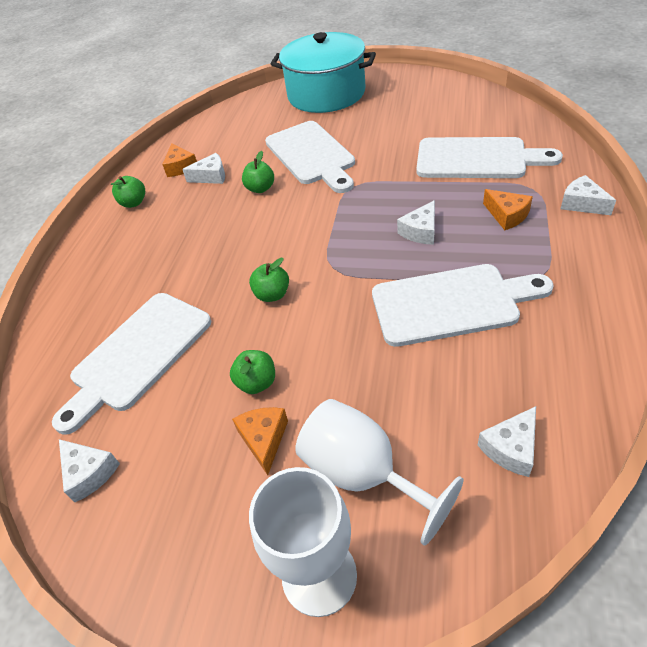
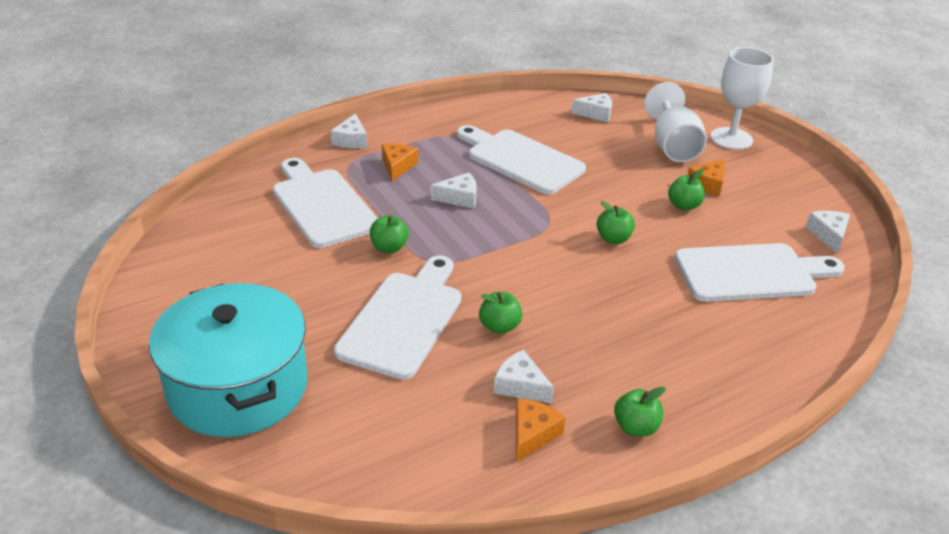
camera: 140 degrees left, 10 degrees down
none -> green apple [370,215,409,253]

